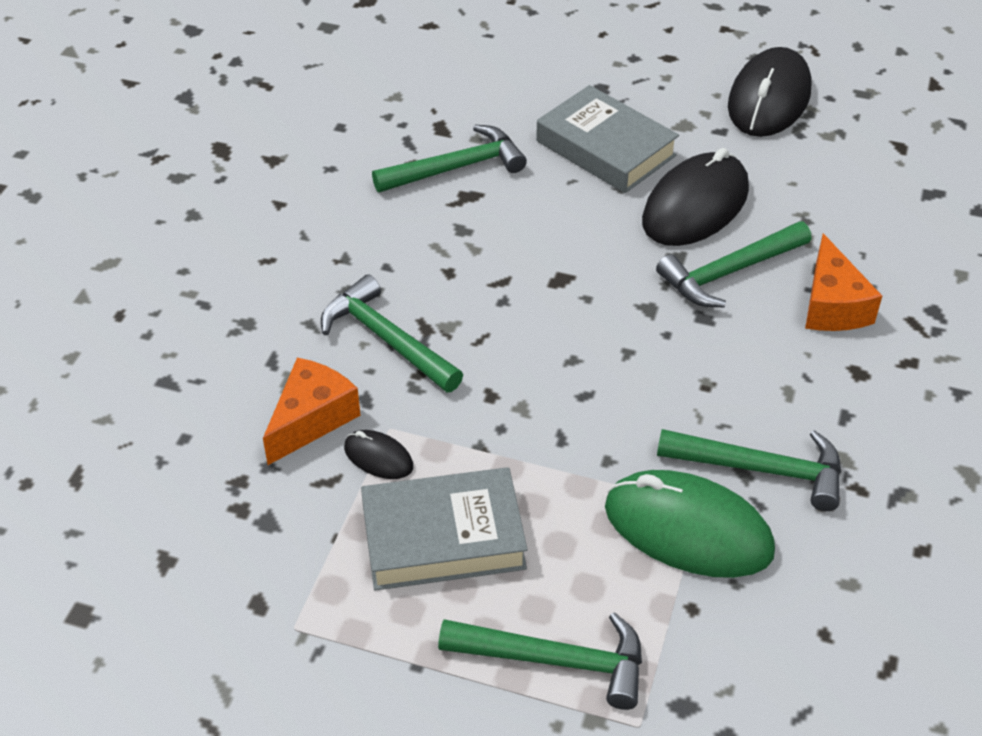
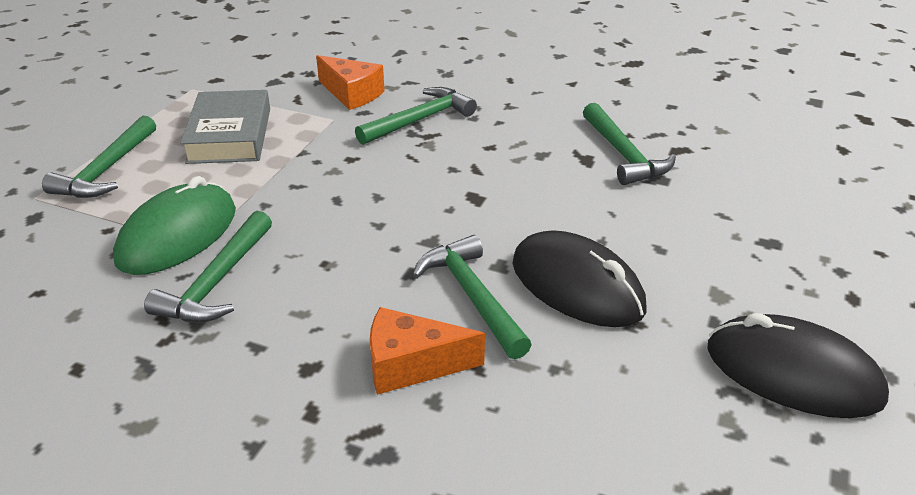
camera: 95 degrees right, 10 degrees down
black mouse [344,430,413,479] -> none
grey book [536,85,679,193] -> none

